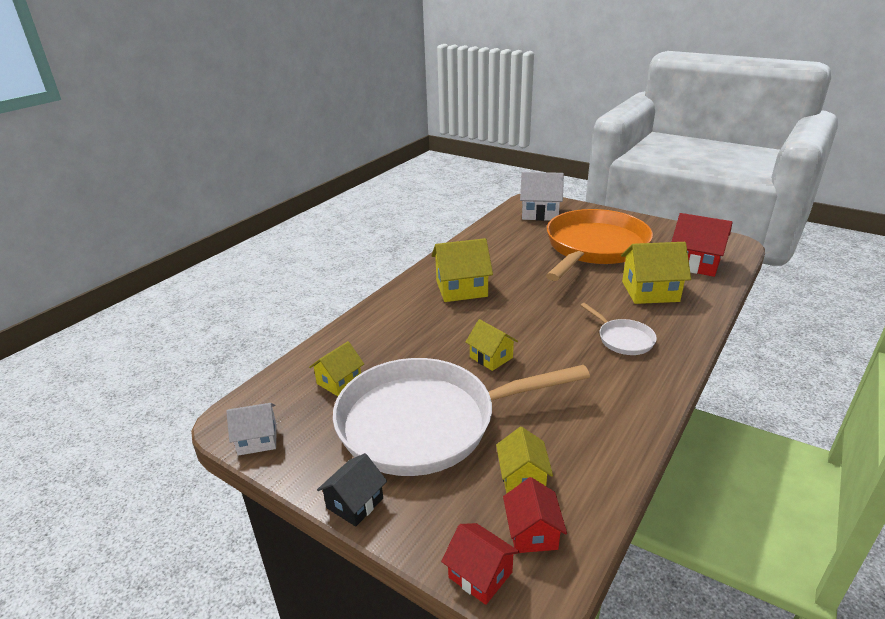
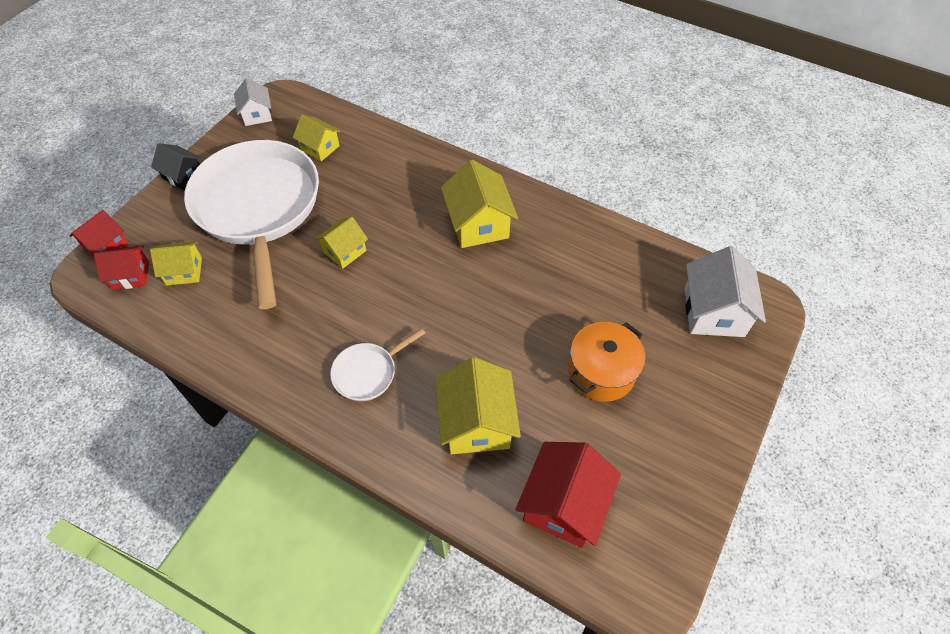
camera: 85 degrees right, 25 degrees up
orange pan [546,209,653,281] -> orange pot [568,322,646,402]

